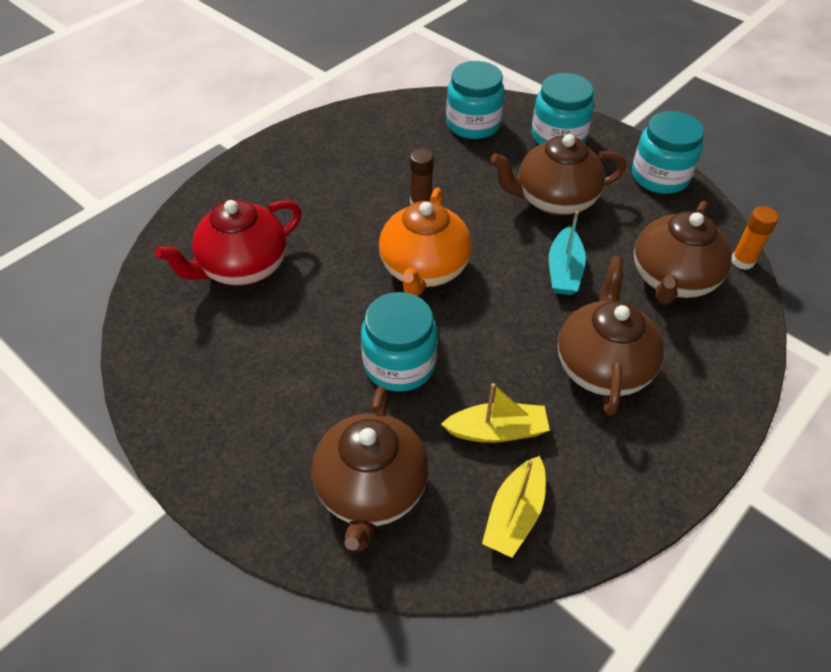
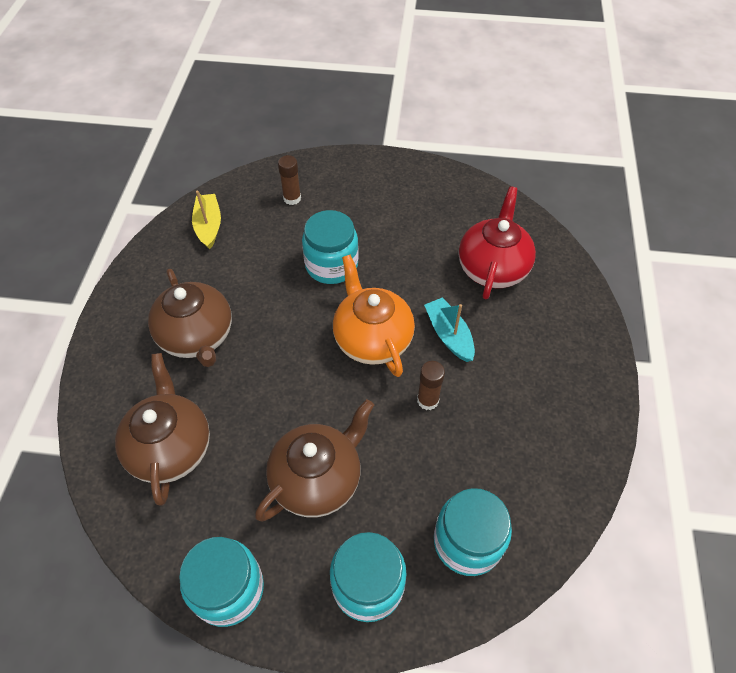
camera: 145 degrees right, 5 degrees up
brown teapot [312,386,429,551] -> brown glue stick [278,155,301,205]
yellow boat [441,383,550,443] -> none
turquoise boat [549,211,586,295] -> turquoise boat moved to [424,297,475,362]
orange glue stick [732,206,779,270] -> none

